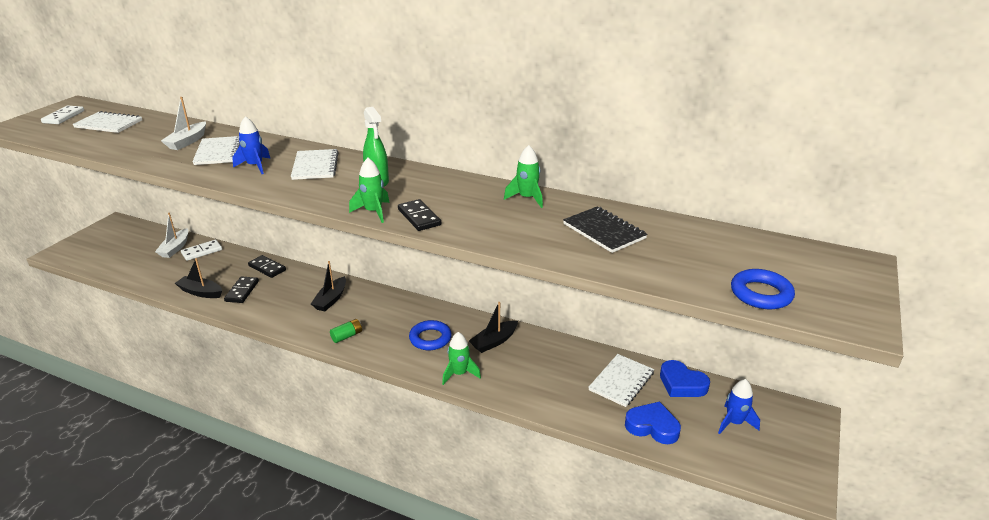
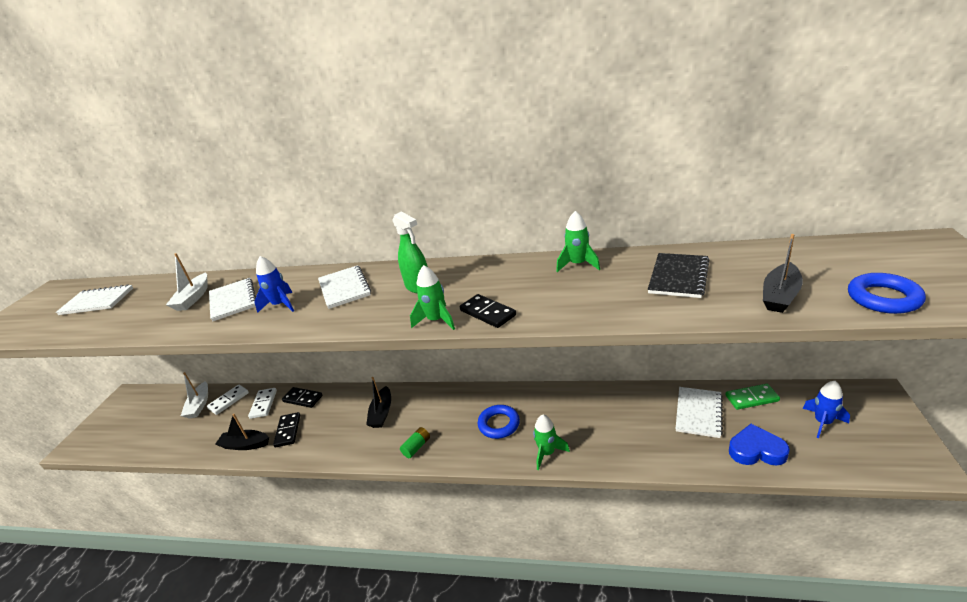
camera: 10 degrees left, 0 degrees up
white domino [41,106,84,124] -> white domino moved to [248,388,277,419]
black boat [469,302,518,353] -> black boat moved to [763,234,803,313]
black notebook [563,206,647,253] -> black notebook turned 75 degrees clockwise [648,253,710,298]
blue heart [660,360,710,397] -> green domino [725,384,780,410]

